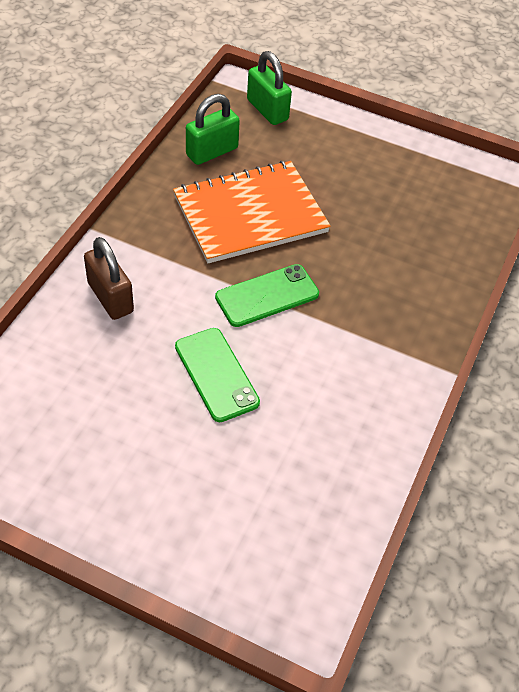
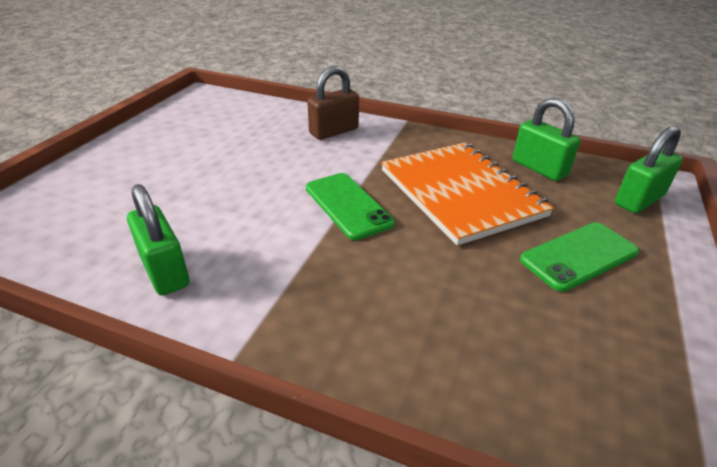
camera: 90 degrees right, 15 degrees down
green phone [175,328,260,422] -> green phone moved to [520,222,639,292]
none -> green padlock [127,184,189,295]

